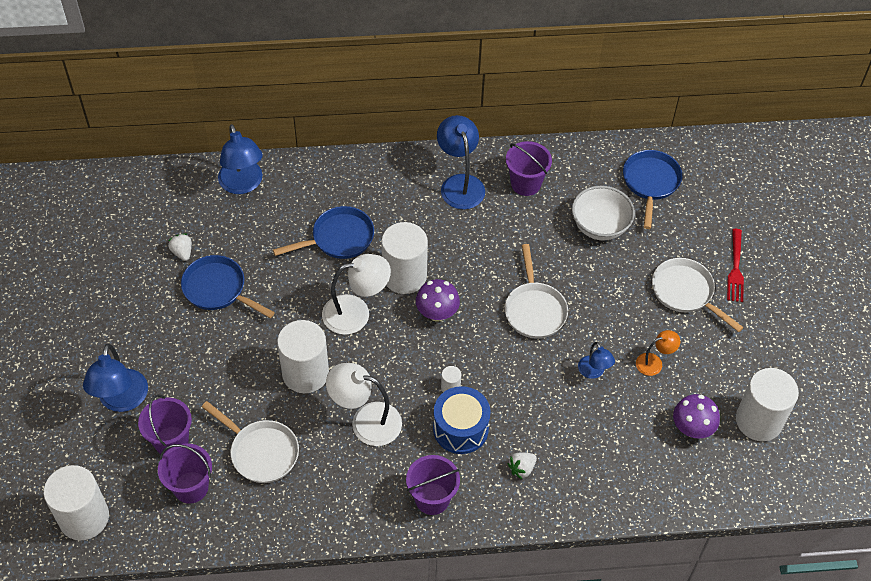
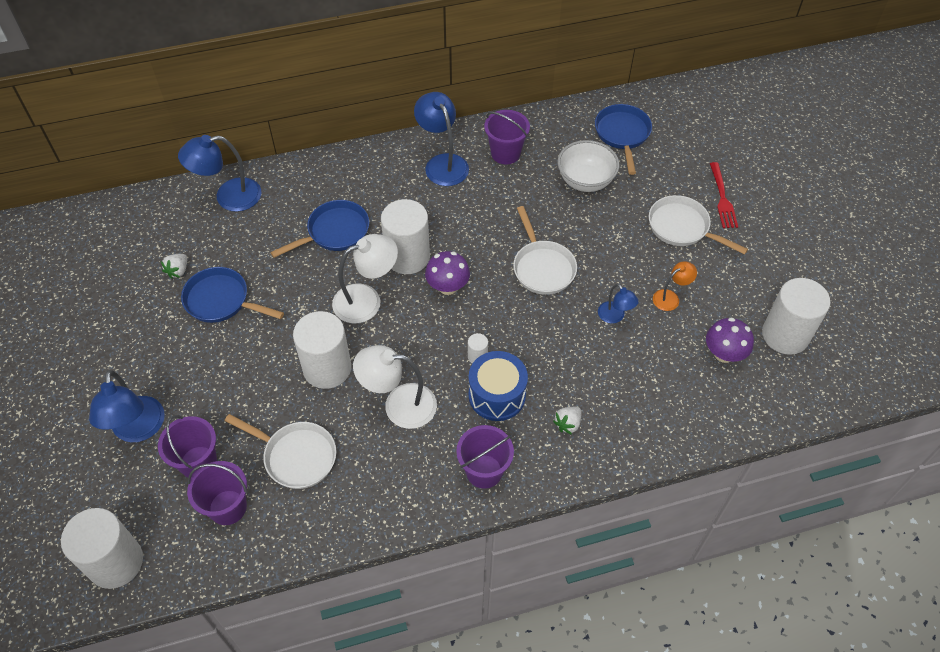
camera: 10 degrees left, 0 degrees up
white strawberry [168,234,192,261] -> white strawberry turned 120 degrees counterclockwise [161,254,187,279]
blue lamp [218,124,263,194] -> blue lamp turned 105 degrees clockwise [178,135,262,212]

